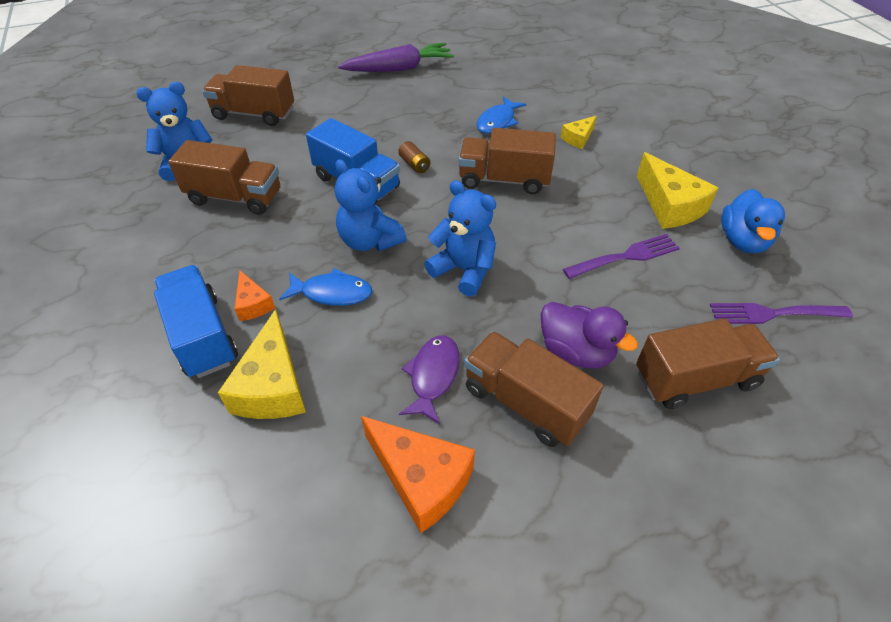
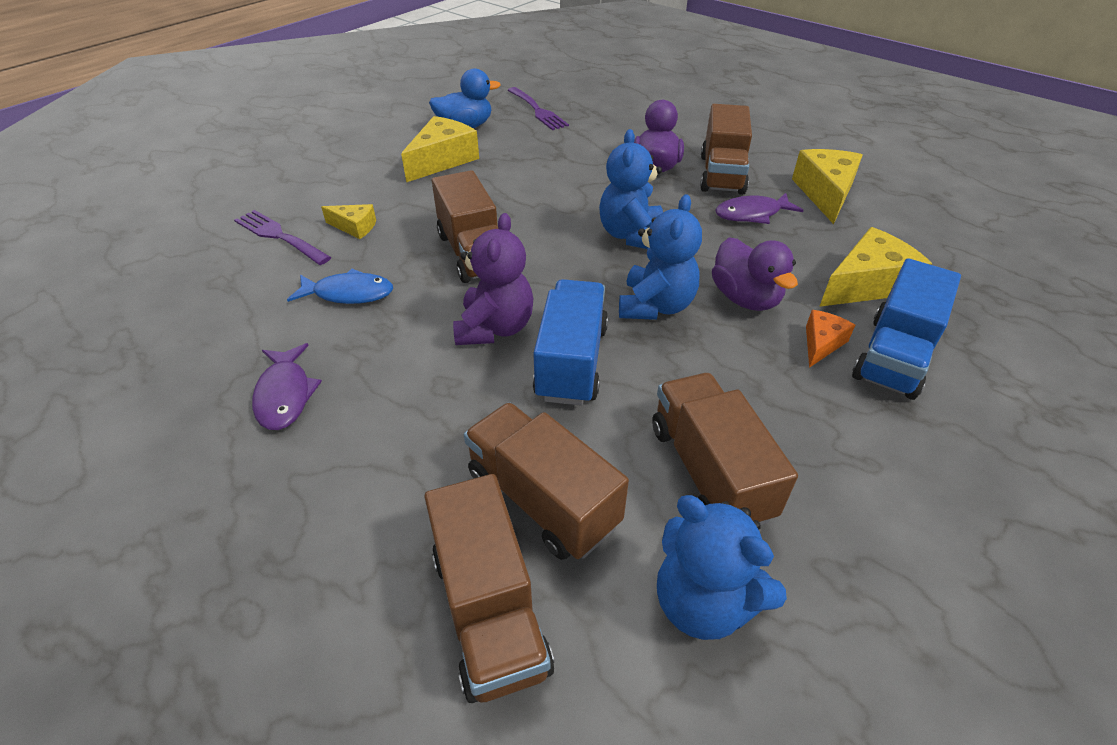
camera: 120 degrees left, 5 degrees down
blue fish [279,268,372,306] -> purple duck [712,237,798,311]
purple carrot [338,43,454,72] -> none
orange cheese [361,416,475,533] -> yellow cheese [792,149,863,224]
brown battery [398,141,430,173] -> purple teddy bear [453,213,533,345]
purple fork [563,234,680,279] -> purple fork moved to [234,210,331,265]
brown truck [636,318,780,409] -> brown truck moved to [464,402,629,560]
none -> purple fish [252,343,322,430]

